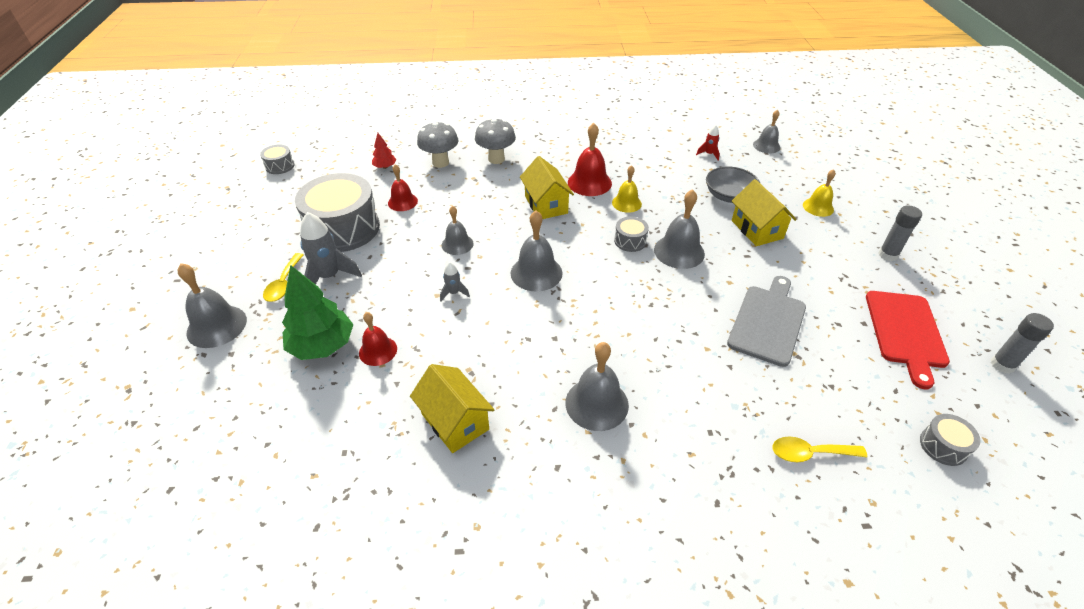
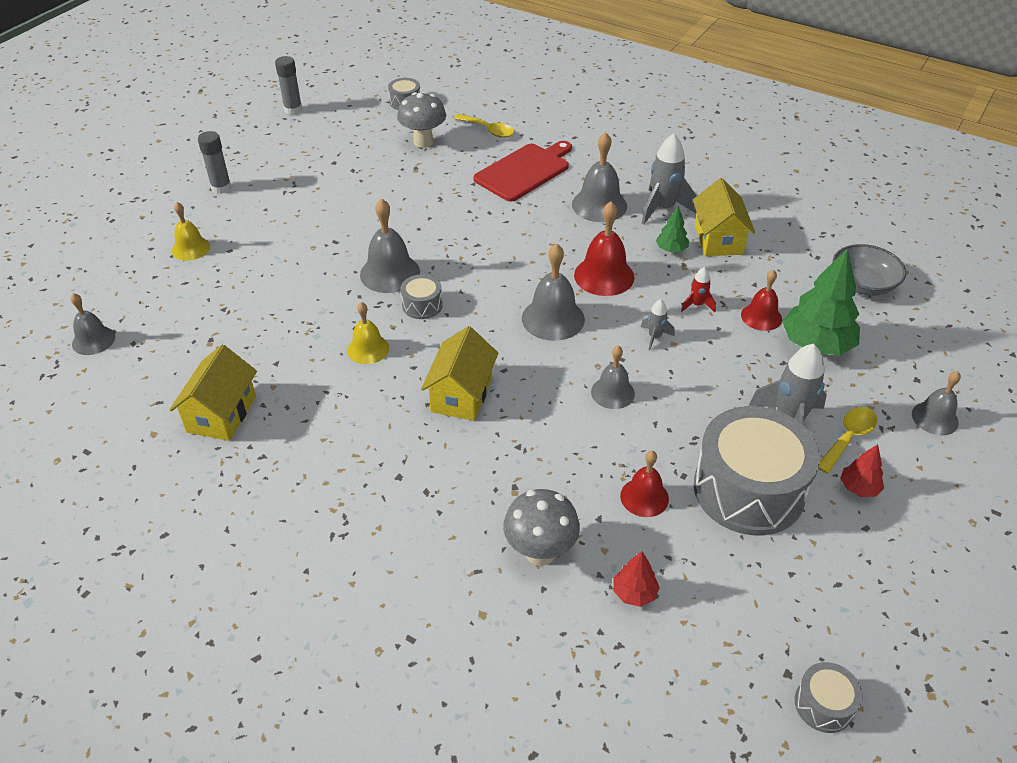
camera: 145 degrees left, 0 degrees up
grey bell [178,263,247,348] -> grey bell [912,371,961,435], size x0.64
grey mushroom [475,118,516,164] -> grey mushroom moved to [397,92,446,148]
red bell [568,123,612,196] -> red bell moved to [574,201,634,296]
red rocket [696,125,720,160] -> red rocket moved to [681,267,716,312]
grey bowl [706,166,760,203] -> grey bowl moved to [833,244,906,296]
grey cutting board [727,276,806,367] -> none
yellow house [732,179,797,246] -> yellow house moved to [170,345,257,441]
red cutting board [866,291,950,389] -> red cutting board moved to [473,141,572,202]
none -> grey rocket [641,133,697,225]
none -> green tree [656,206,689,252]
none -> red tree [840,444,884,497]

